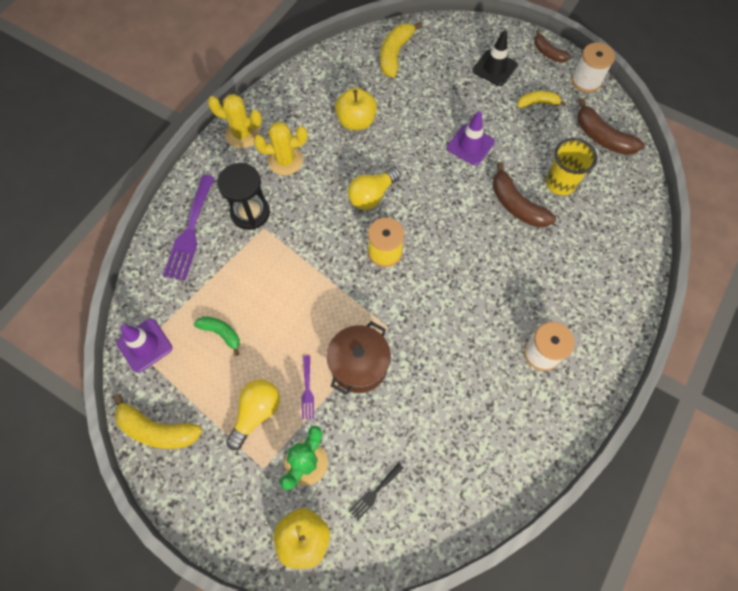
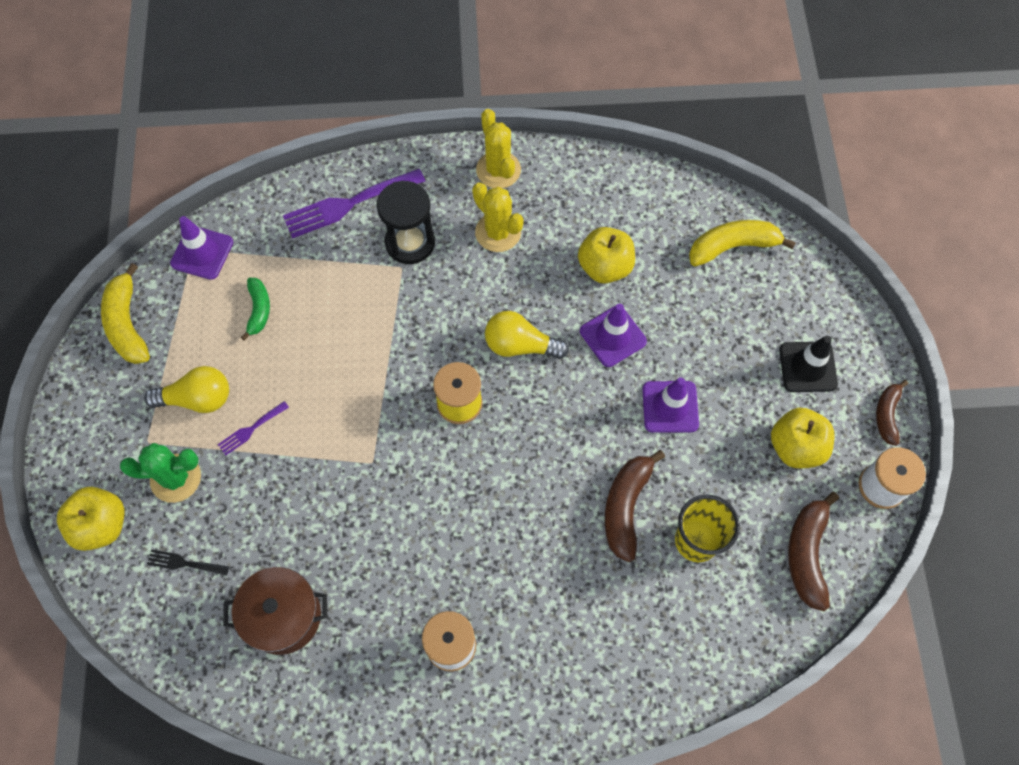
camera: 55 degrees right, 0 degrees up
brown pot [327,321,391,395] -> brown pot moved to [223,567,327,655]
yellow banana [517,91,566,108] -> yellow apple [771,407,835,468]
none -> purple traffic cone [580,303,647,367]

